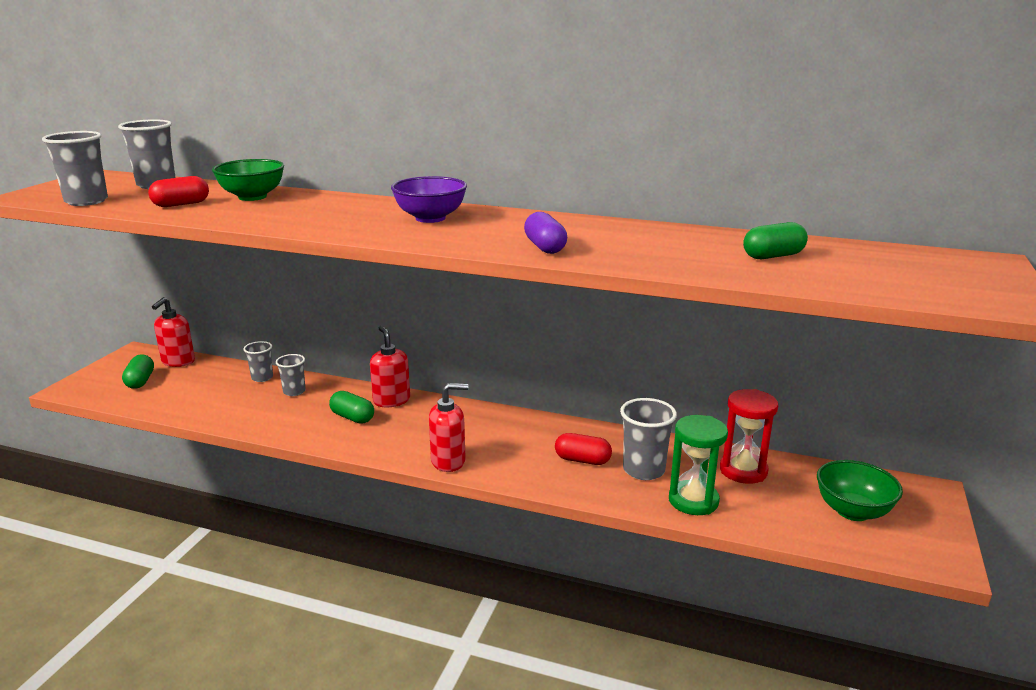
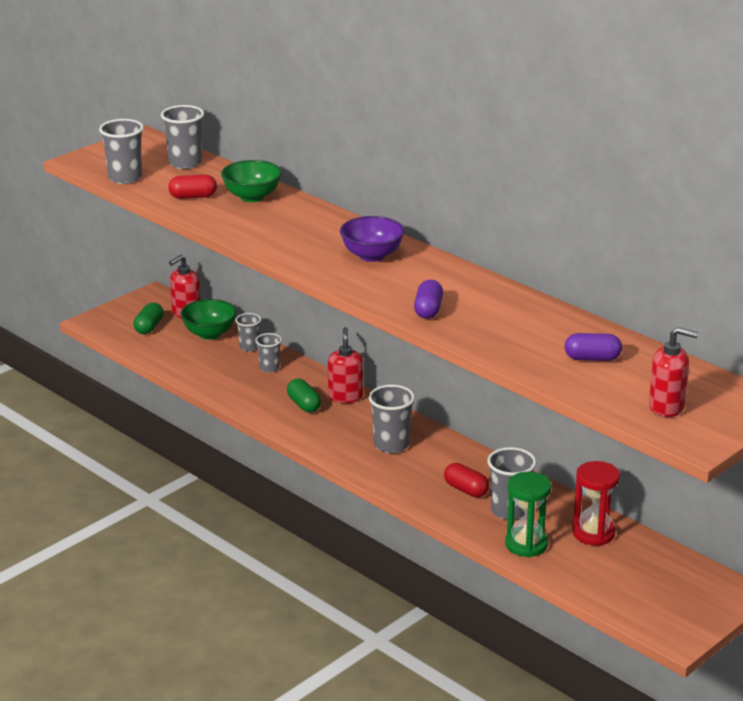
camera: 25 degrees right, 5 degrees up
red soap dispenser [429,383,469,472] -> red soap dispenser moved to [649,327,698,417]
green capsule [743,222,808,259] -> purple capsule [565,333,622,361]
green bowl [817,460,903,521] -> green bowl moved to [181,299,237,340]
none -> grey cup [369,385,415,453]

